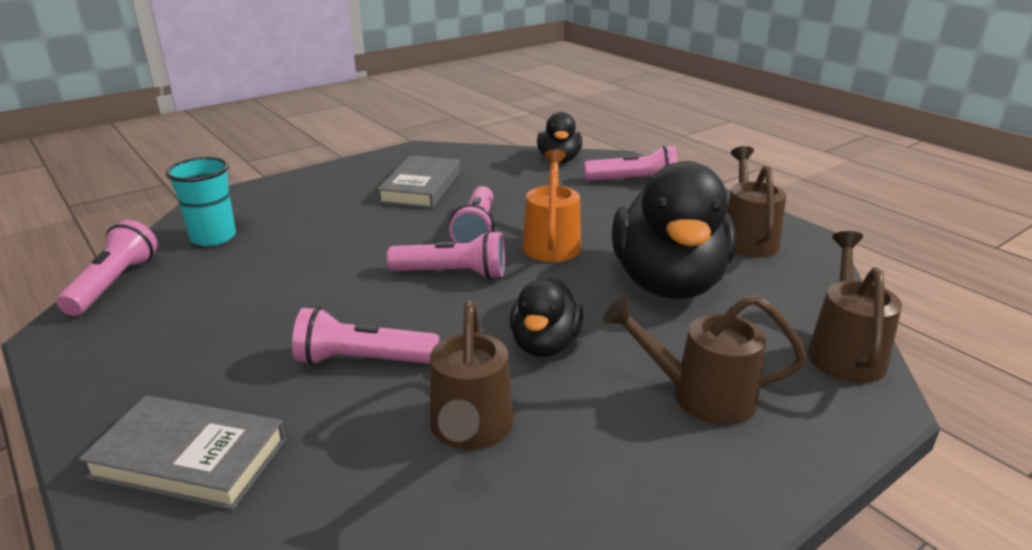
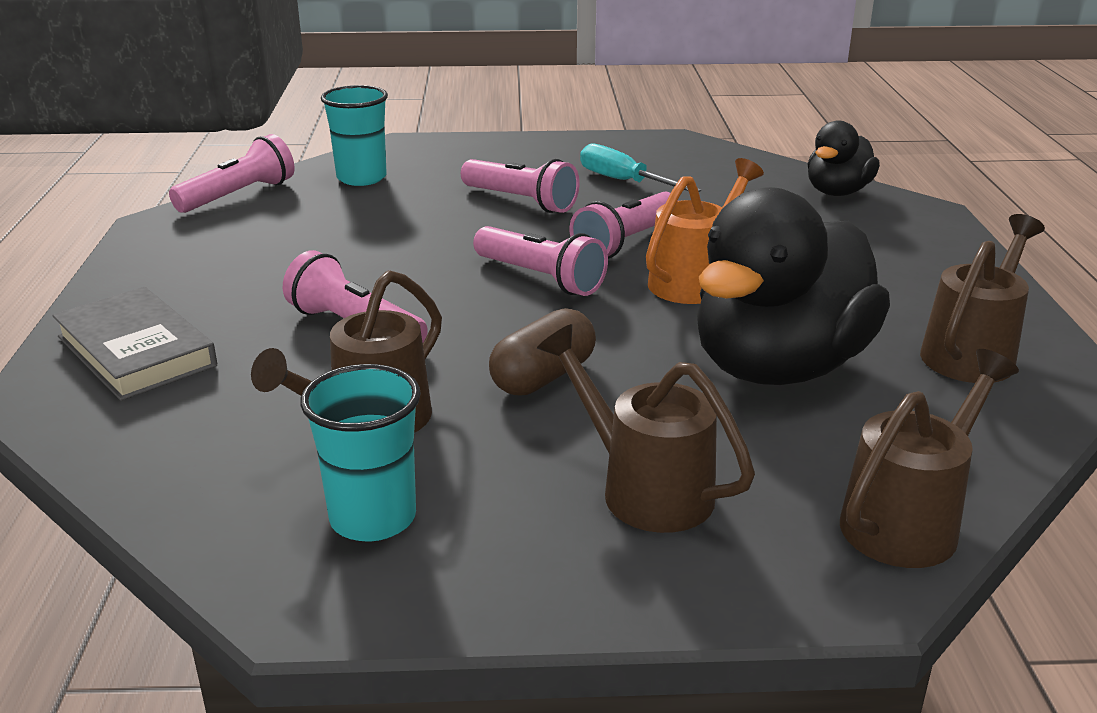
camera: 35 degrees right, 0 degrees up
grey book [377,155,460,208] -> turquoise screwdriver [580,143,701,192]
black duck [510,278,583,357] -> brown capsule [489,308,596,396]
pink flashlight [584,146,678,181] -> pink flashlight moved to [461,159,579,213]
none -> turquoise cup [300,364,421,541]

